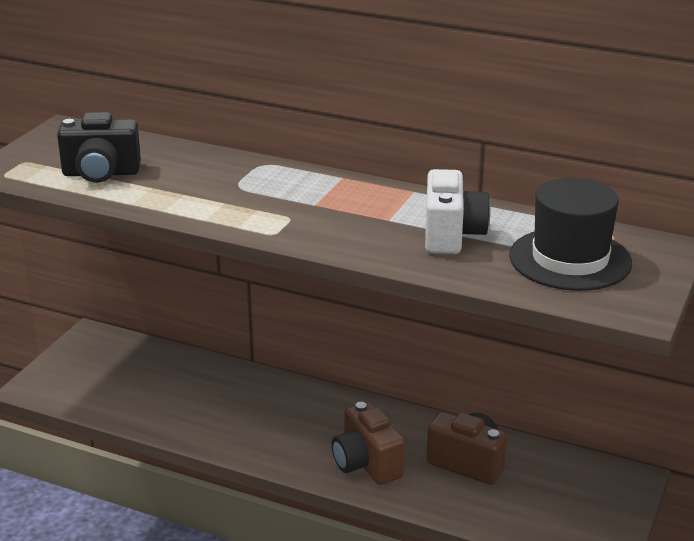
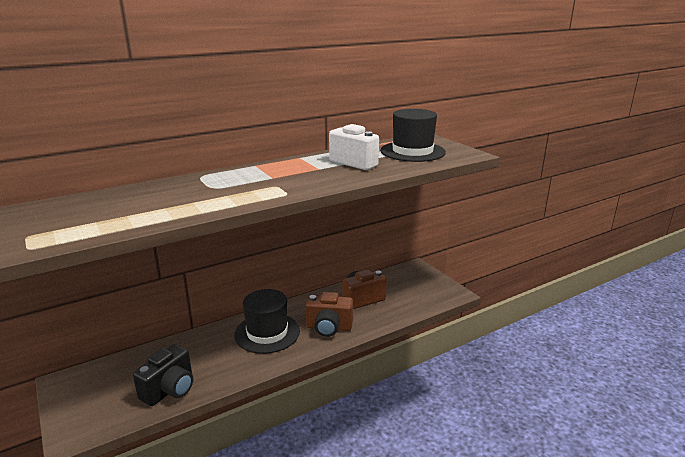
camera: 55 degrees left, 5 degrees down
black camera [57,112,141,183] -> black camera moved to [133,344,193,406]
none -> black hat [234,289,300,354]

